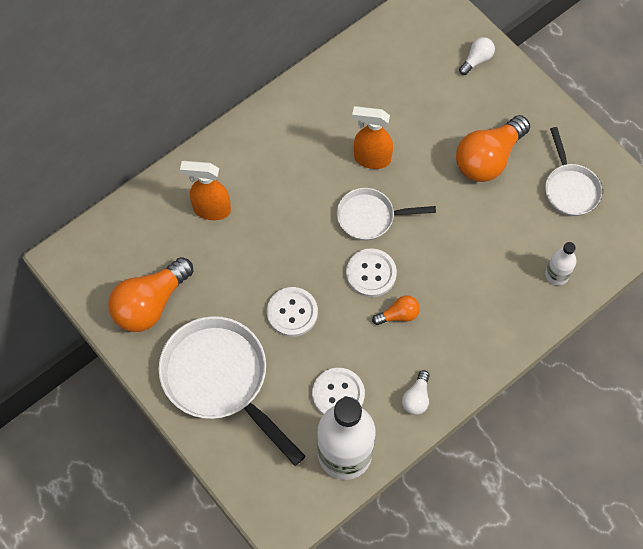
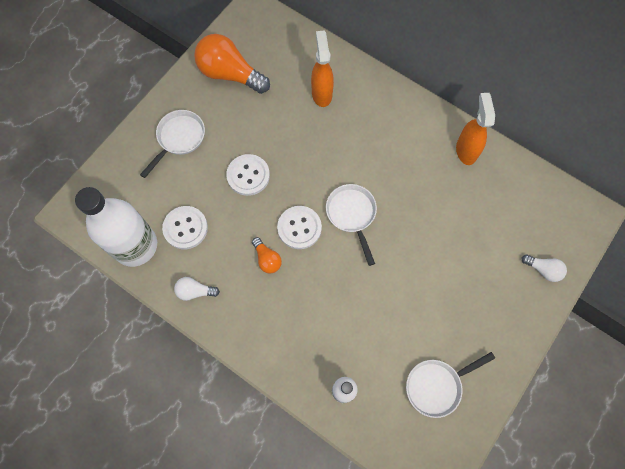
camera: 75 degrees right, 5 degrees up
white pan [158,316,306,466] -> white pan [140,110,205,178], size x0.56
orange spray bottle [352,106,393,169] -> orange spray bottle moved to [456,93,495,165]
orange light bulb [456,115,530,182] -> none

